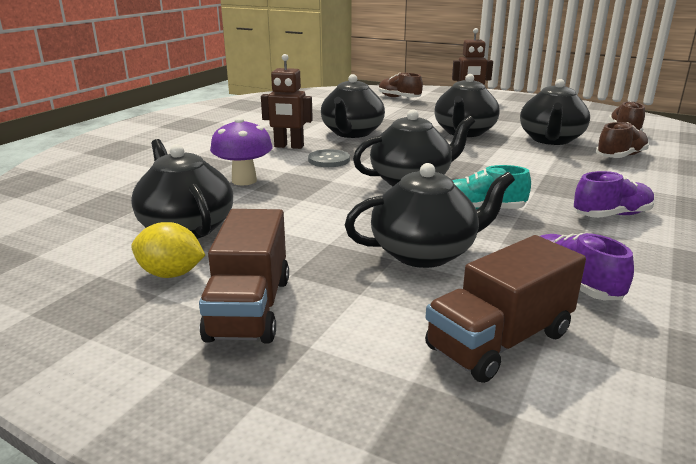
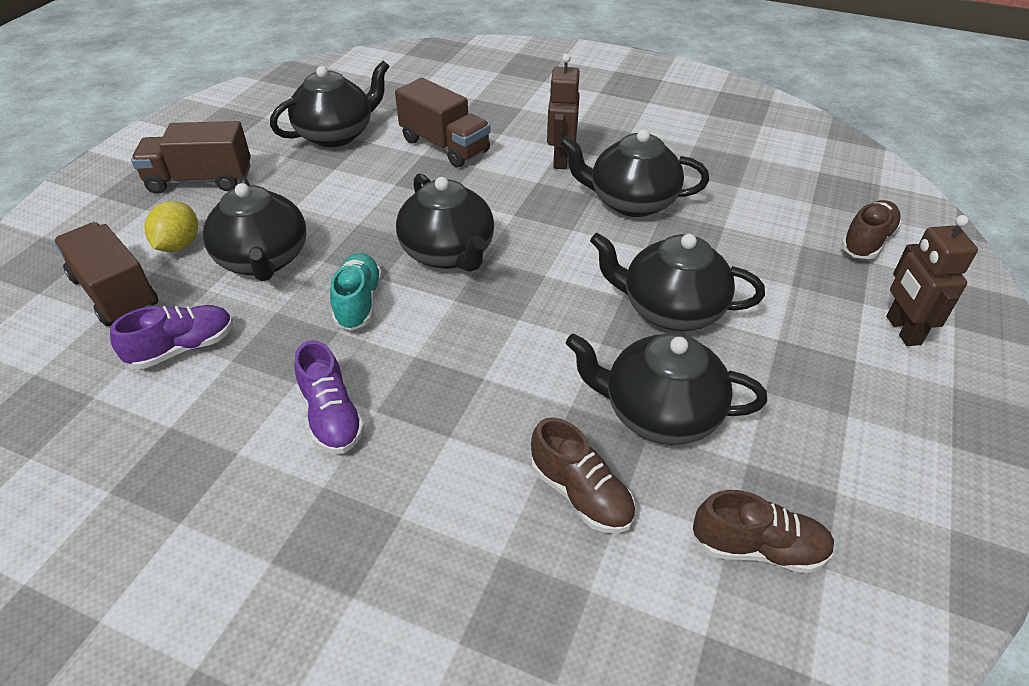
camera: 85 degrees right, 20 degrees up
yellow lemon [131,222,205,278] -> yellow lemon moved to [144,201,198,252]
purple mushroom [210,117,273,186] -> brown truck [395,78,491,167]
grey button [308,149,350,167] -> none

